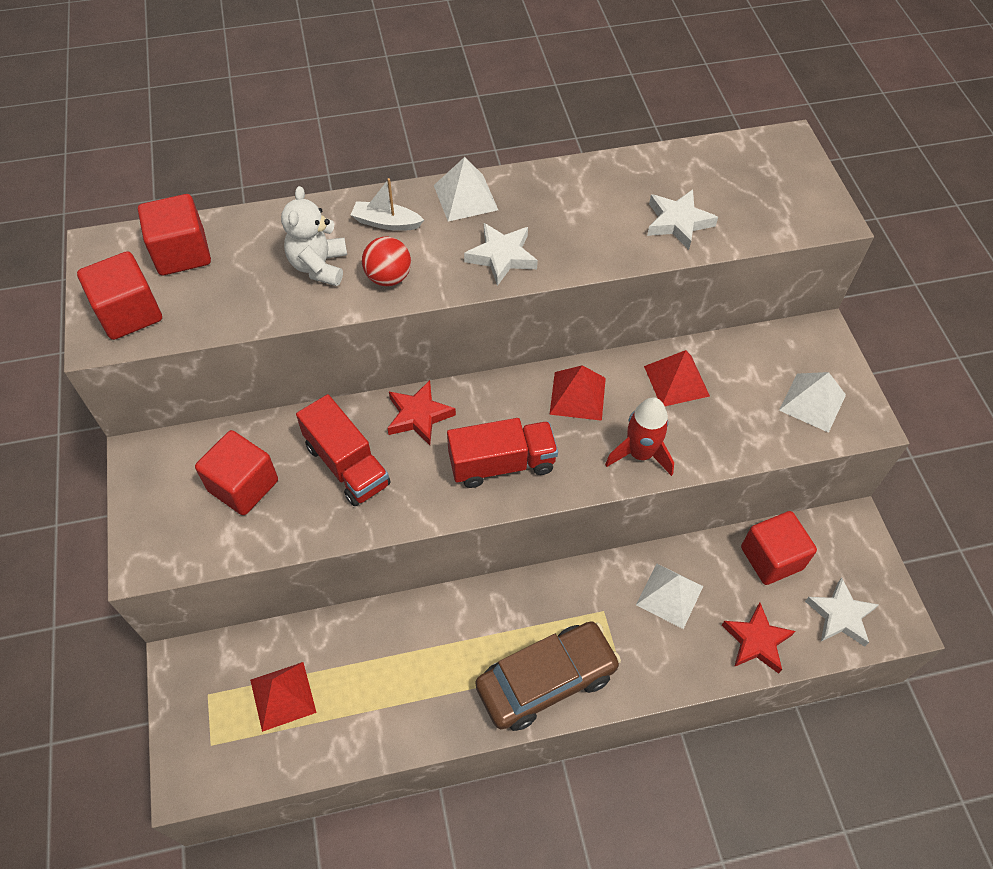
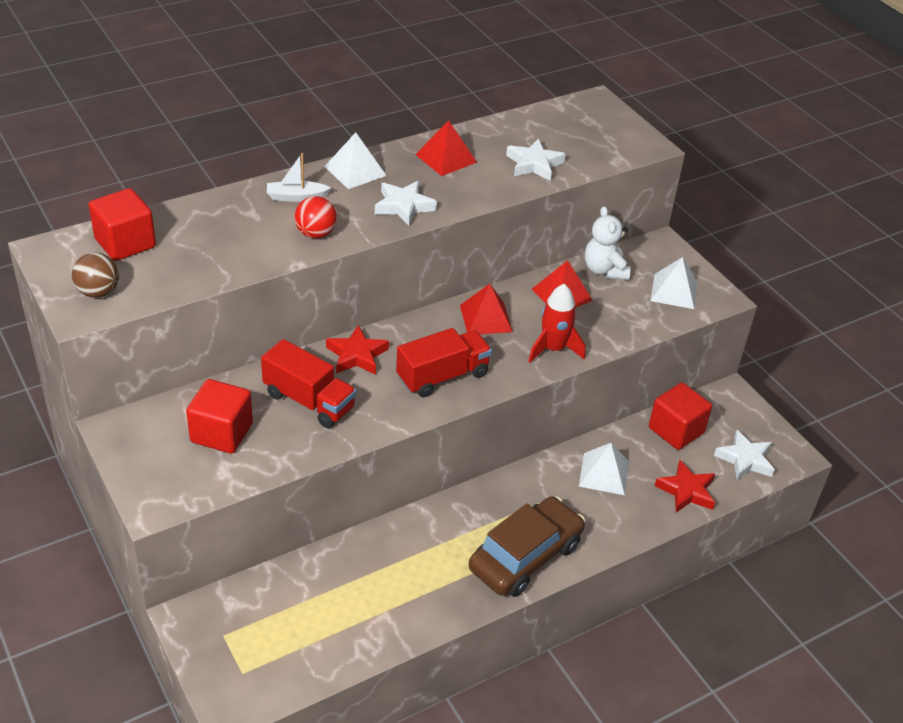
camera: 20 degrees left, 15 degrees down
red cube [77,251,162,340] -> brown ball [72,252,119,298]
red pyramid [250,662,317,732] -> red pyramid moved to [415,120,477,176]
white teddy bear [281,186,347,286] -> white teddy bear moved to [585,206,630,280]

